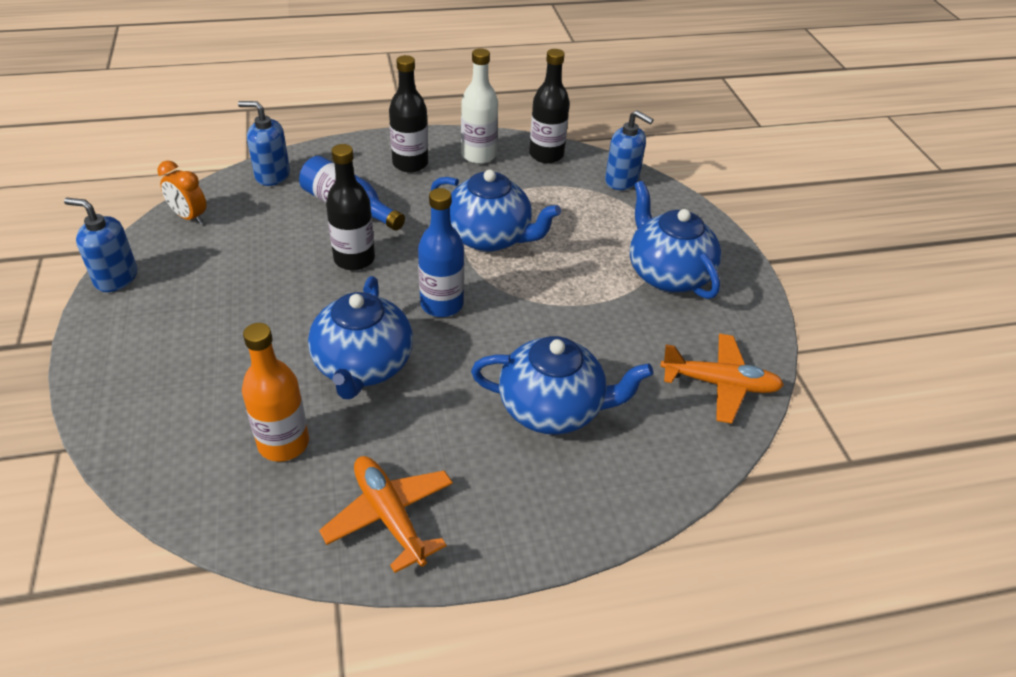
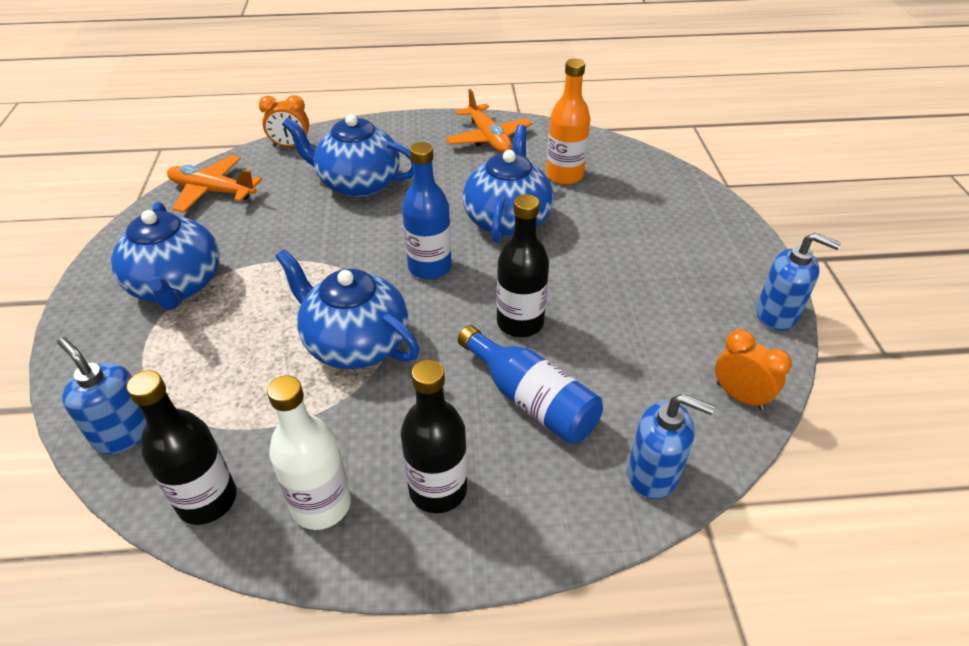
camera: 170 degrees left, 0 degrees up
none -> orange clock [259,95,309,147]

